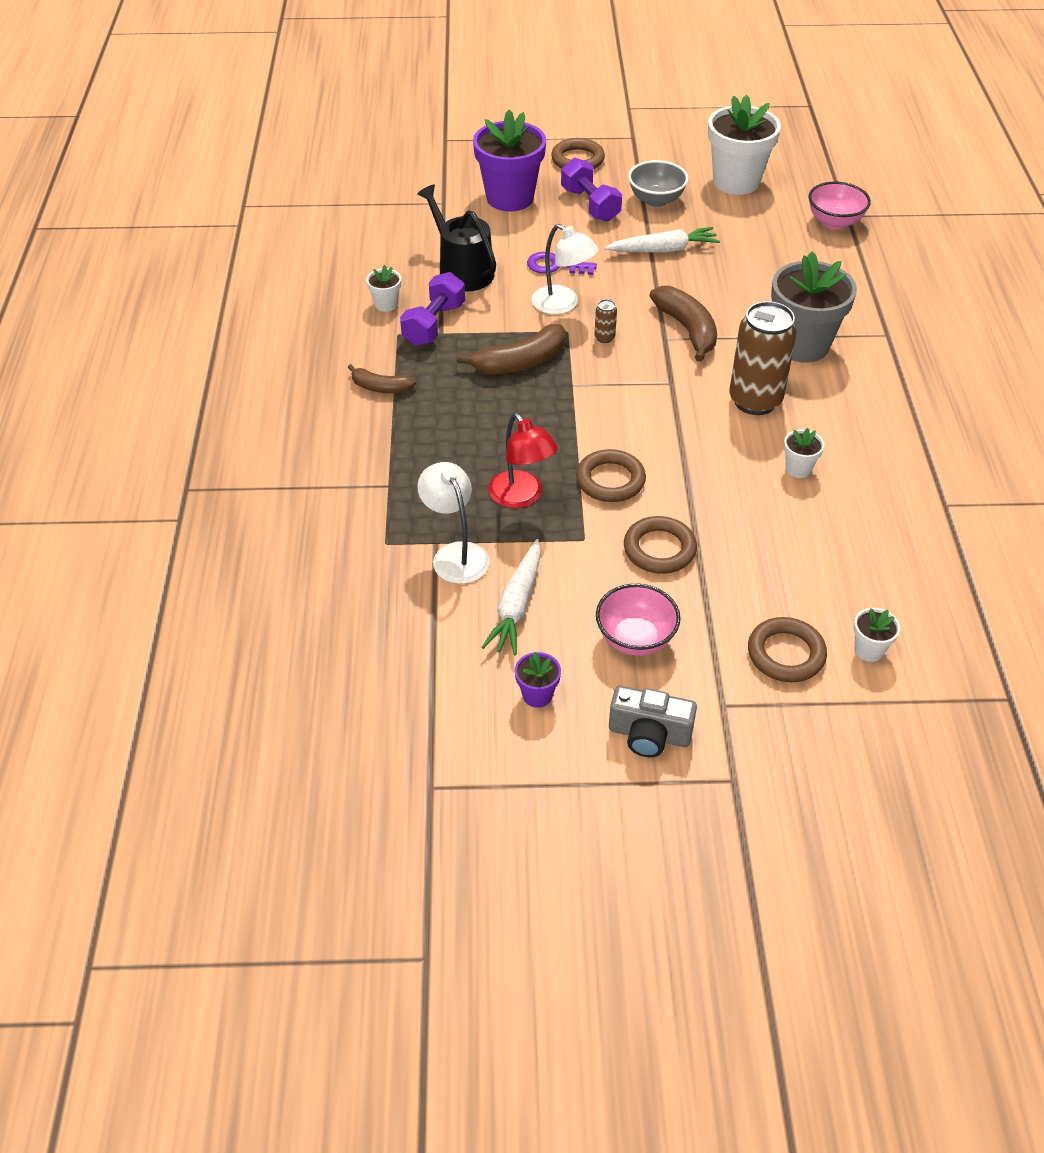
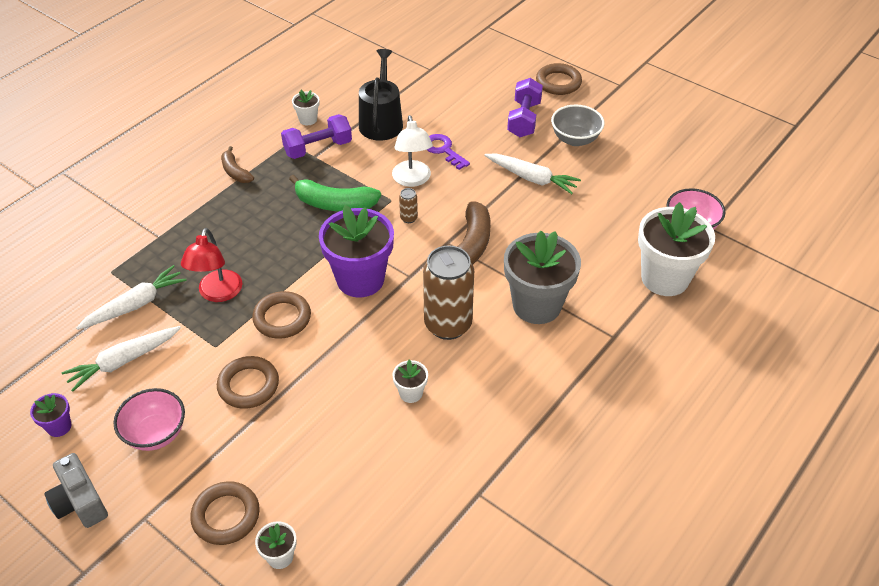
camera: 40 degrees right, 0 degrees up
white lamp [417,462,490,584] -> white carrot [76,265,187,330]
brown banana [456,324,566,375] -> green banana [289,175,381,211]
purple flower pot [473,110,546,211] -> purple flower pot moved to [319,205,394,297]
white flower pot [708,94,781,195] -> white flower pot moved to [638,202,715,296]

